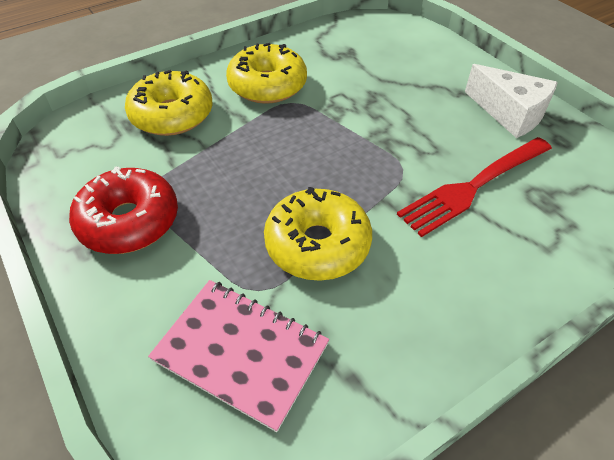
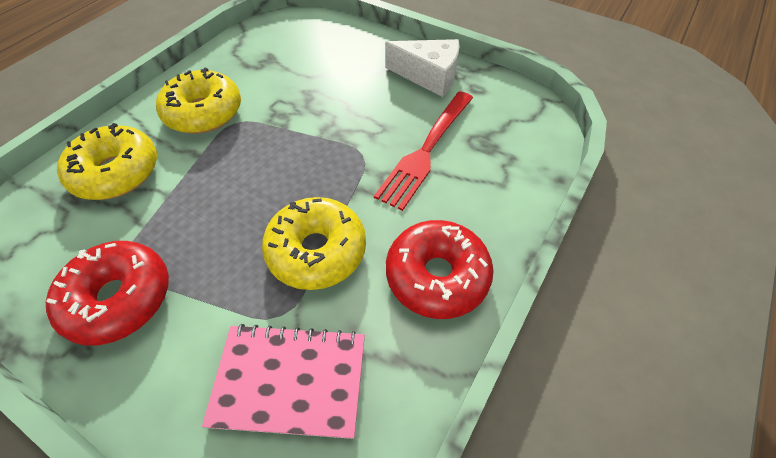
camera: 25 degrees left, 5 degrees up
none -> red donut [386,220,494,319]

